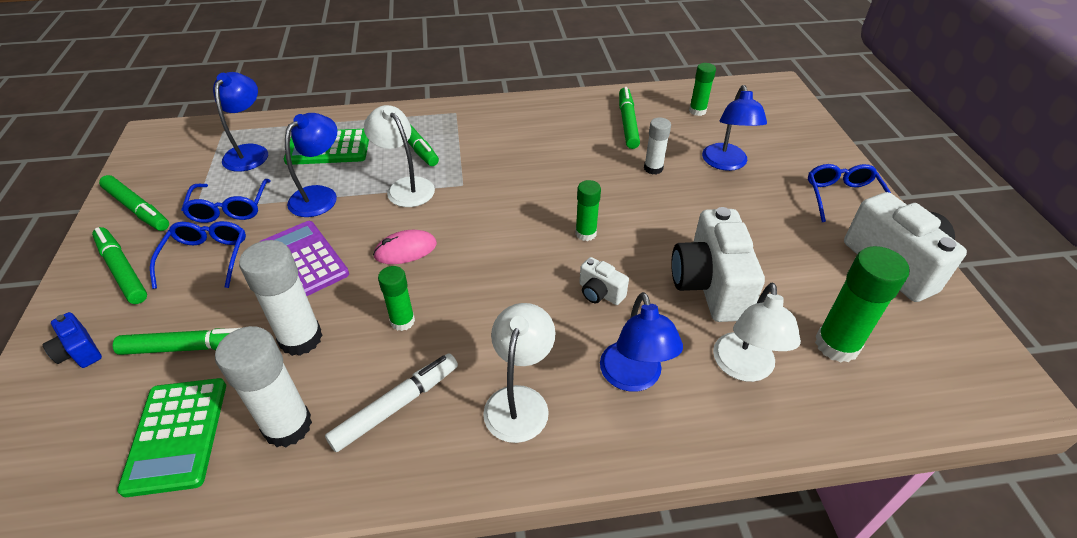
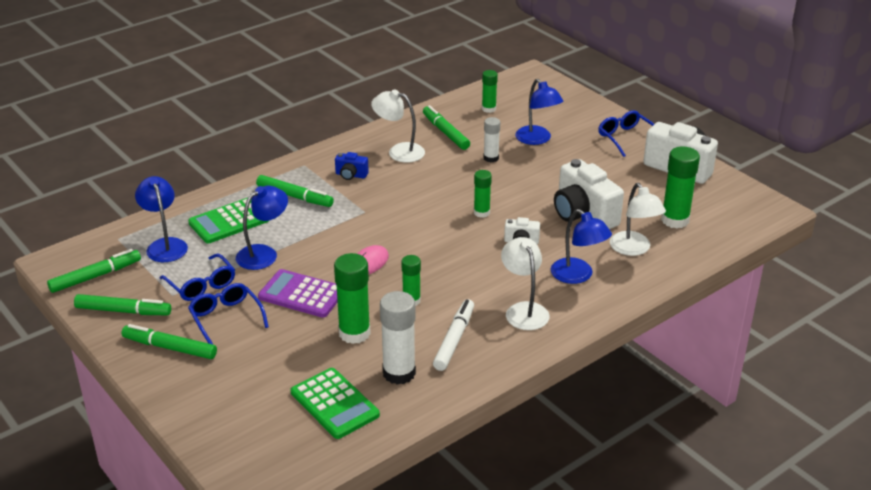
camera: 30 degrees left, 10 degrees down
blue camera [42,312,102,368] -> blue camera moved to [335,152,369,180]
green marker [113,328,240,355] -> green marker moved to [47,249,141,293]
white glue stick [239,240,323,356] -> green glue stick [334,253,371,344]
blue lamp [285,113,337,217] -> blue lamp turned 45 degrees clockwise [236,186,288,270]
white lamp [364,105,435,207] -> white lamp moved to [371,90,425,163]

